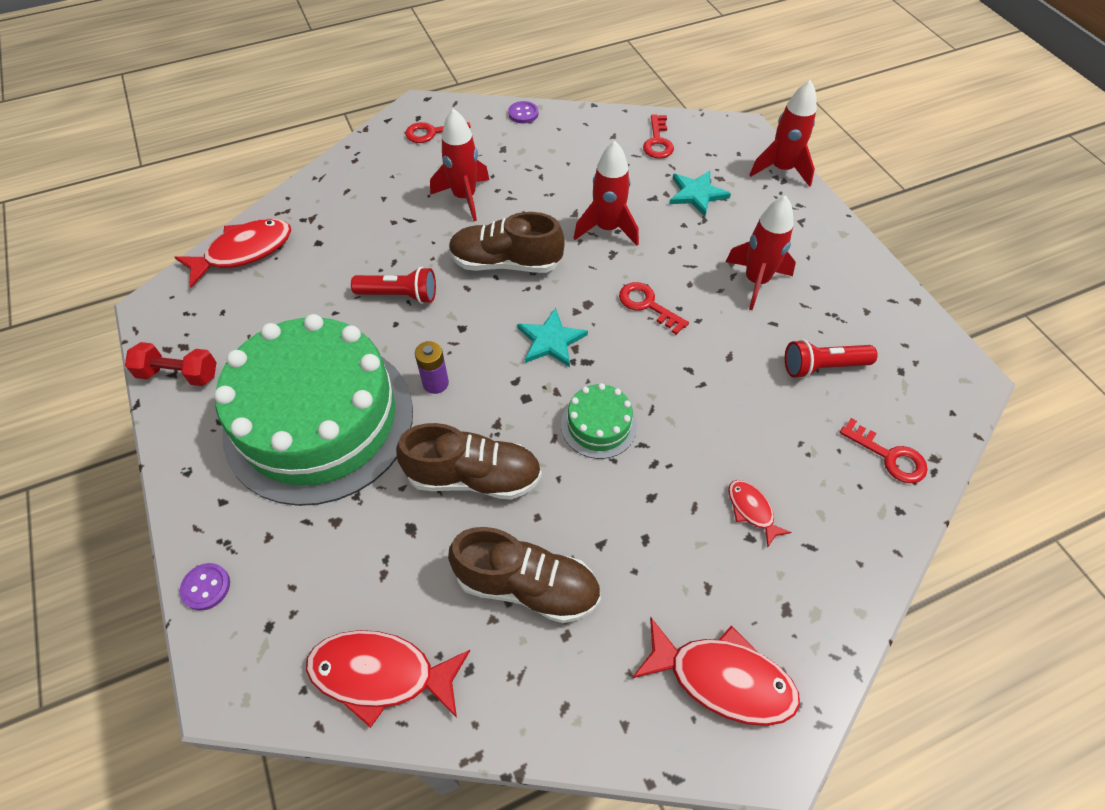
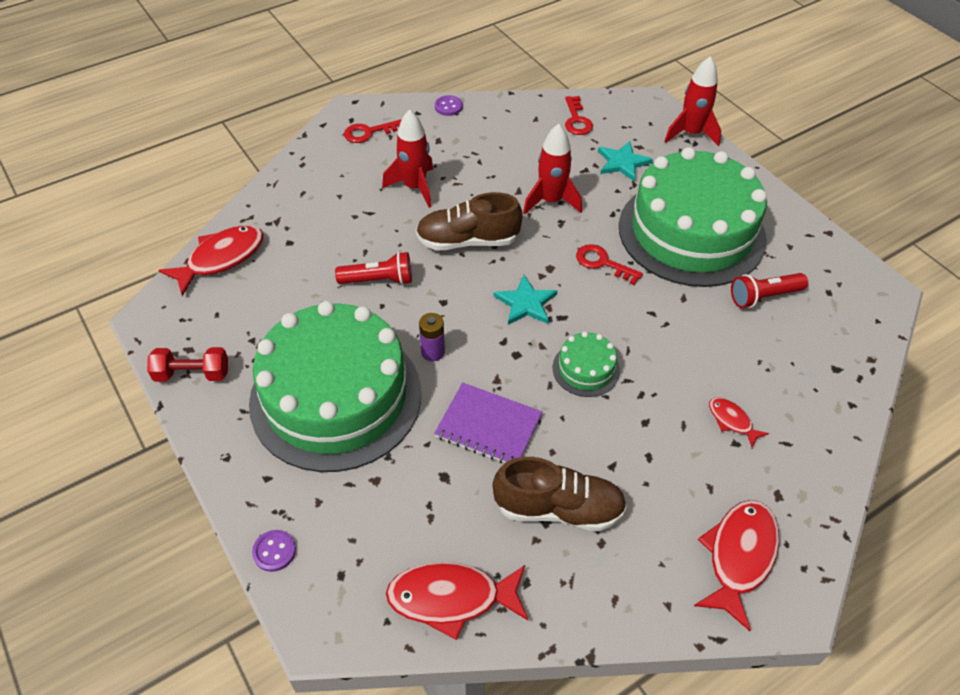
camera: 10 degrees left, 5 degrees down
brown shoe [396,423,542,500] -> purple notebook [434,382,542,463]
red fish [632,617,800,726] -> red fish turned 75 degrees counterclockwise [694,500,779,631]
red rocket [726,195,796,310] -> green cake [619,147,767,287]
red key [840,418,928,483] -> none

